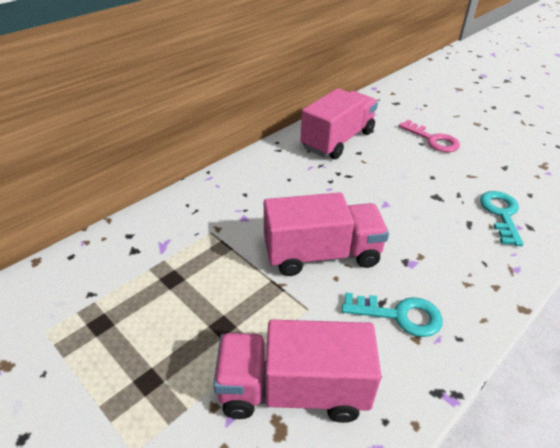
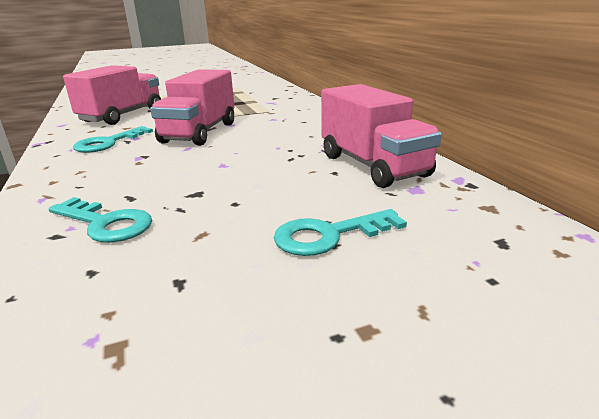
camera: 115 degrees right, 15 degrees down
pink key [398,120,460,152] -> turquoise key [274,209,407,256]

